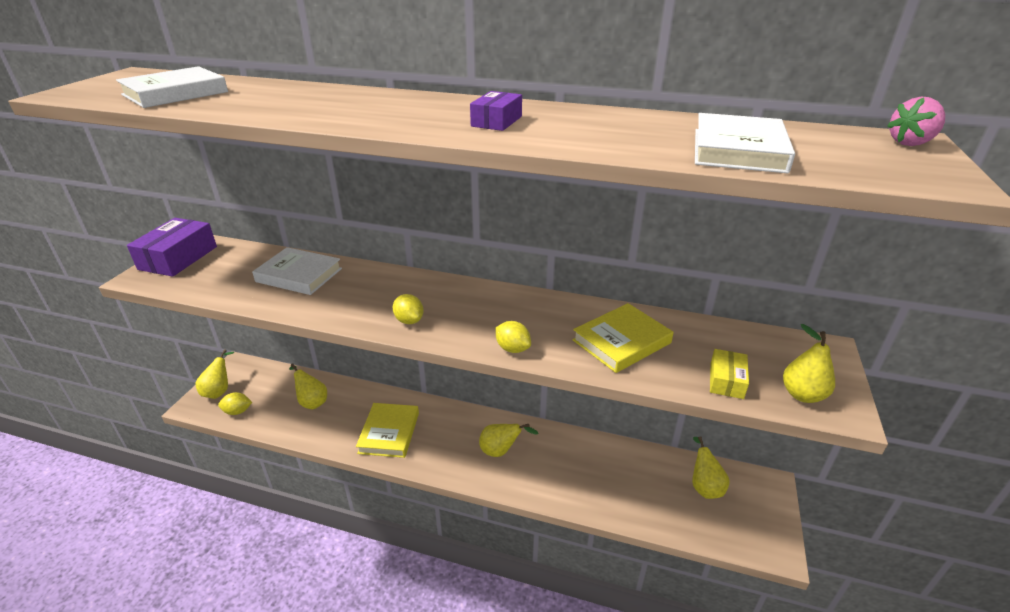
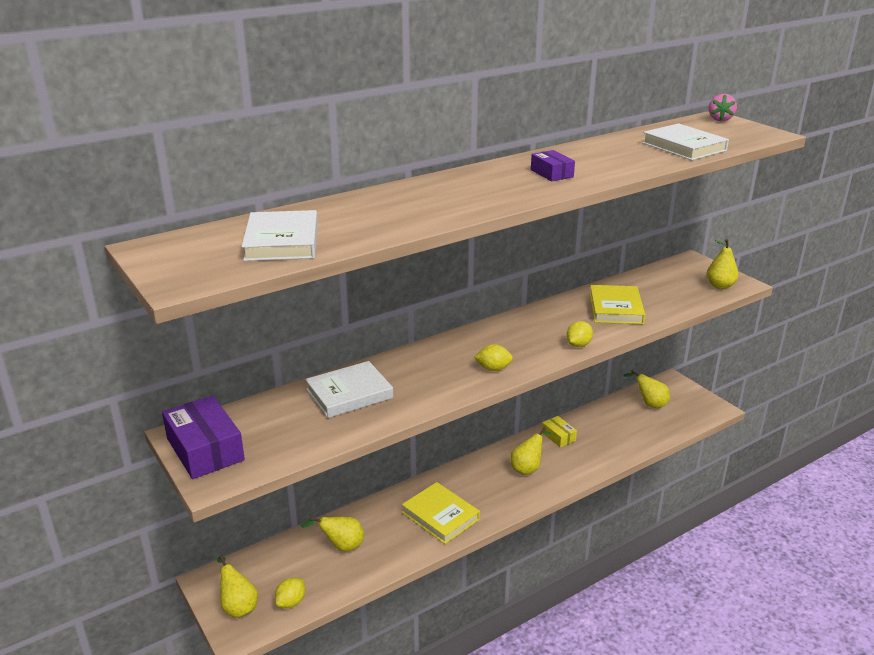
camera: 50 degrees left, 5 degrees down
yellow lemon [495,321,531,353] -> yellow lemon turned 45 degrees counterclockwise [566,321,593,347]
yellow box [710,349,749,399] -> yellow box moved to [542,416,577,448]

